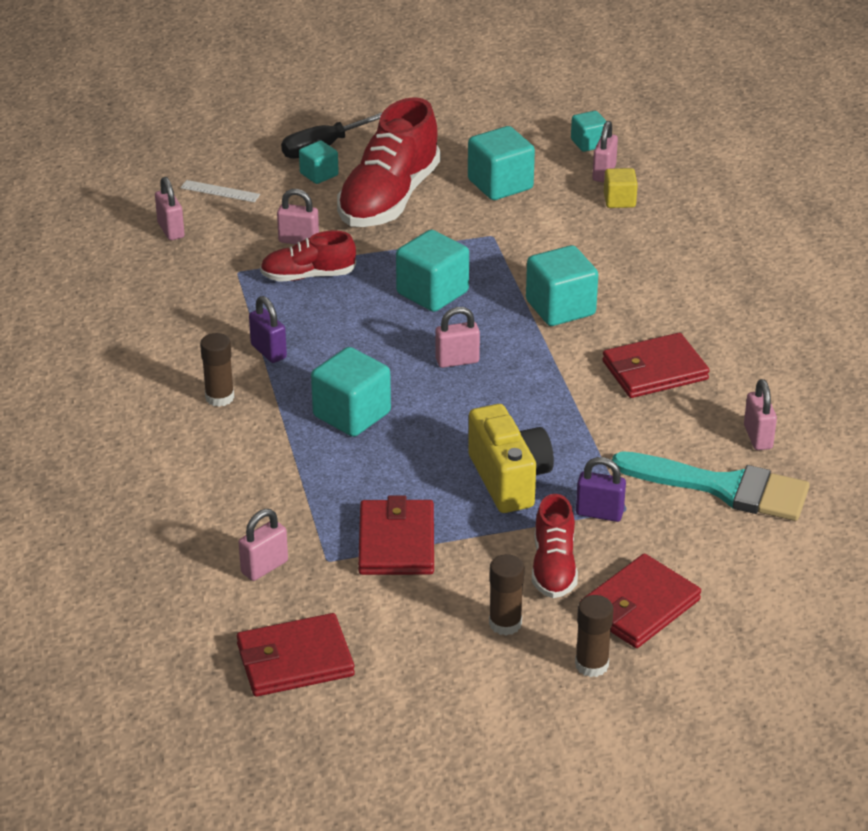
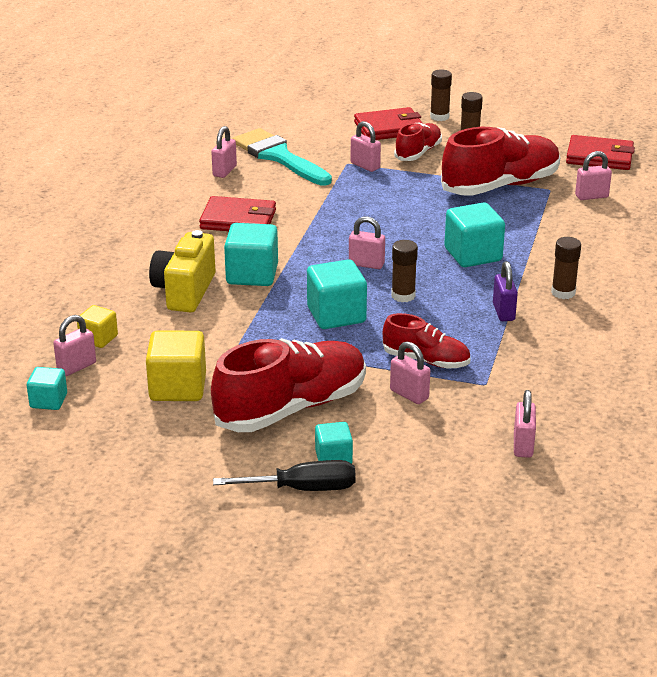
camera: 150 degrees left, 5 degrees down
white ruler [180,180,260,202] -> none
red wallet [358,496,434,575] -> red shoe [441,127,560,196]
turquoise cube [468,126,535,200] -> yellow cube [146,331,206,401]
yellow camera [468,404,554,513] -> yellow camera moved to [149,230,216,313]
purple padlock [576,457,626,522] -> pink padlock [350,121,381,172]
none -> brown glue stick [391,240,418,302]

